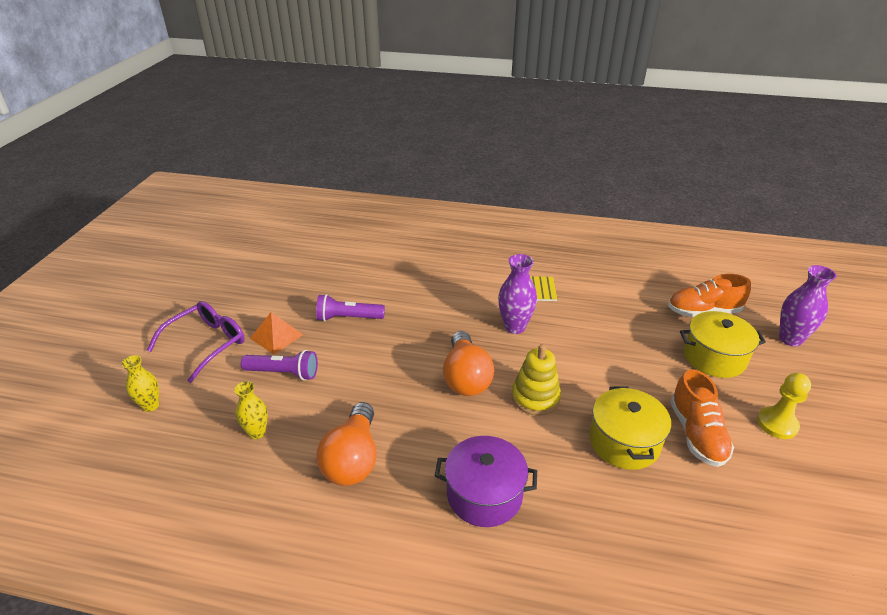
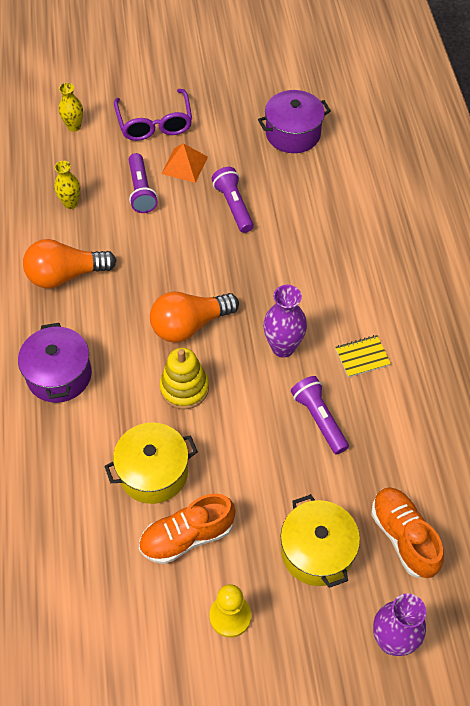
camera: 70 degrees right, 20 degrees up
purple glasses [147,301,245,383] -> purple glasses turned 60 degrees clockwise [114,89,192,141]
none -> purple pot [258,90,331,153]
none -> purple flashlight [291,376,349,454]

